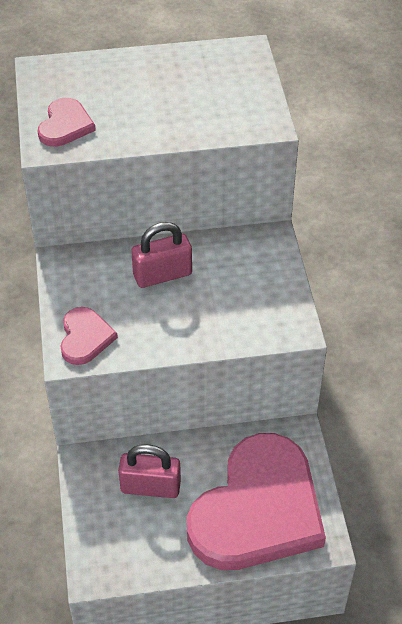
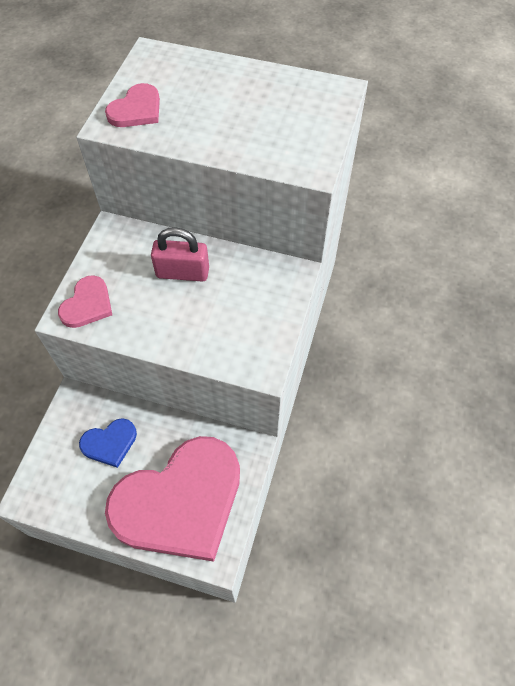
camera: 25 degrees right, 10 degrees up
pink padlock [118,444,181,498] -> blue heart [79,418,137,468]

